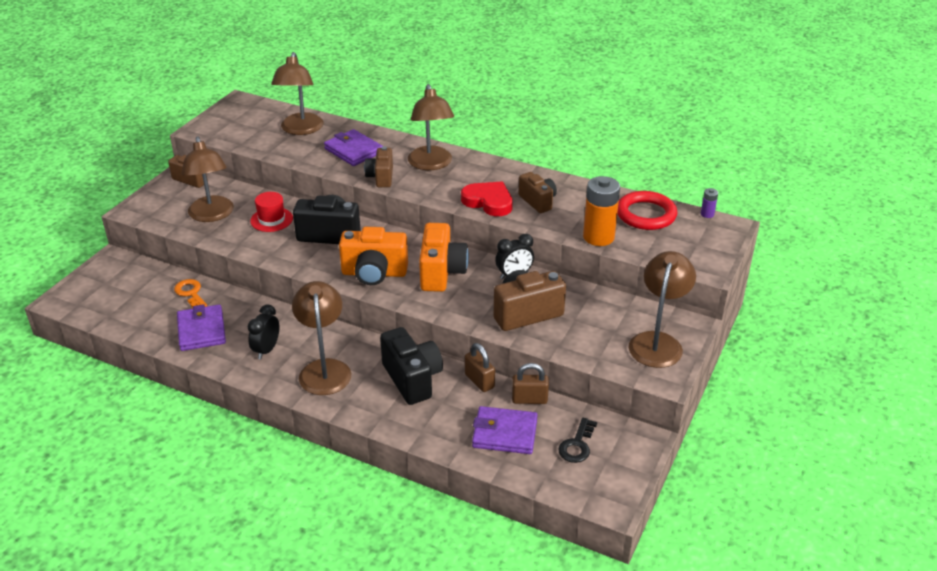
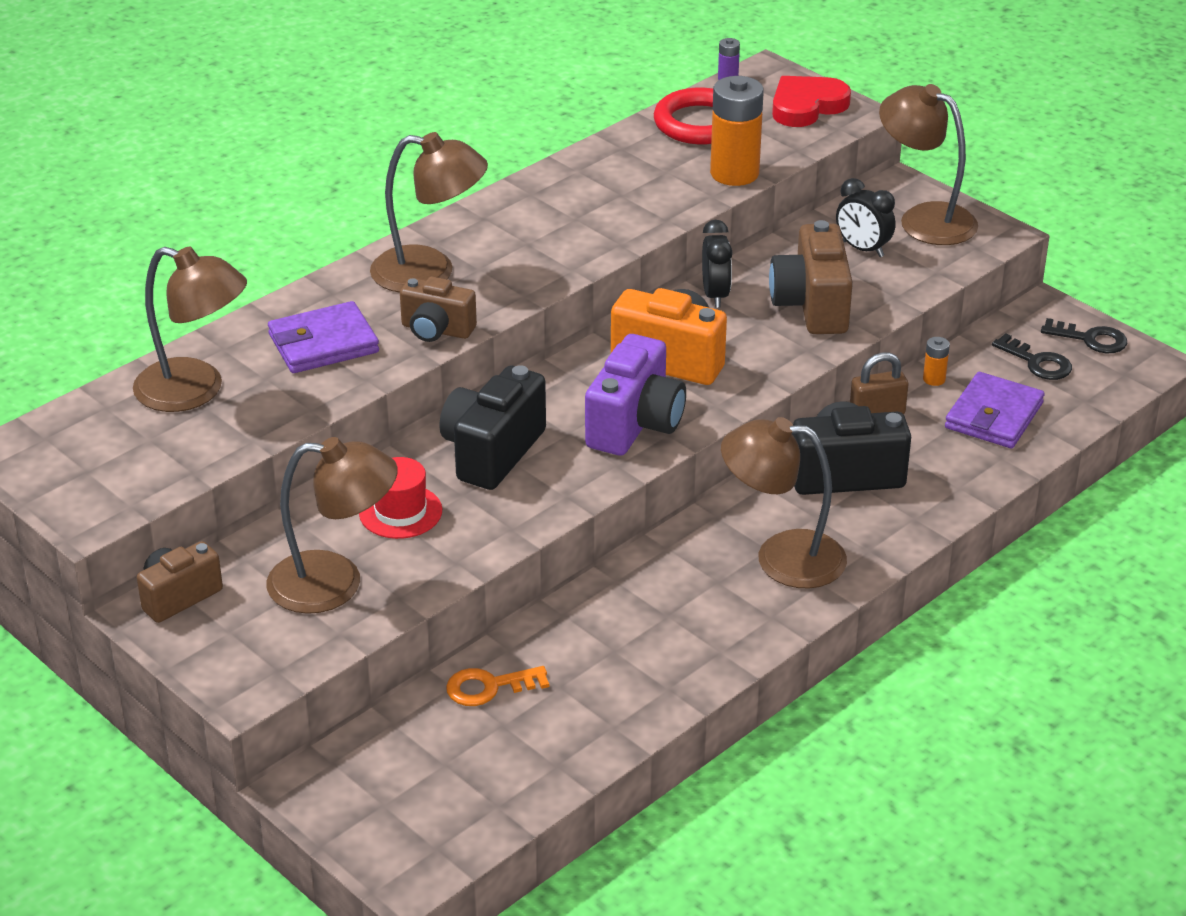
camera: 70 degrees left, 0 degrees up
purple wallet [177,304,226,351] -> none
black clock [248,305,280,360] -> black clock moved to [836,178,895,257]
orange camera [339,227,408,285] -> purple camera [585,334,686,456]
red heart [461,181,513,216] -> red heart moved to [772,76,851,127]
brown padlock [512,363,549,404] -> orange battery [923,337,950,386]
brown camera [519,172,557,213] -> none
none -> black key [1041,318,1127,353]

